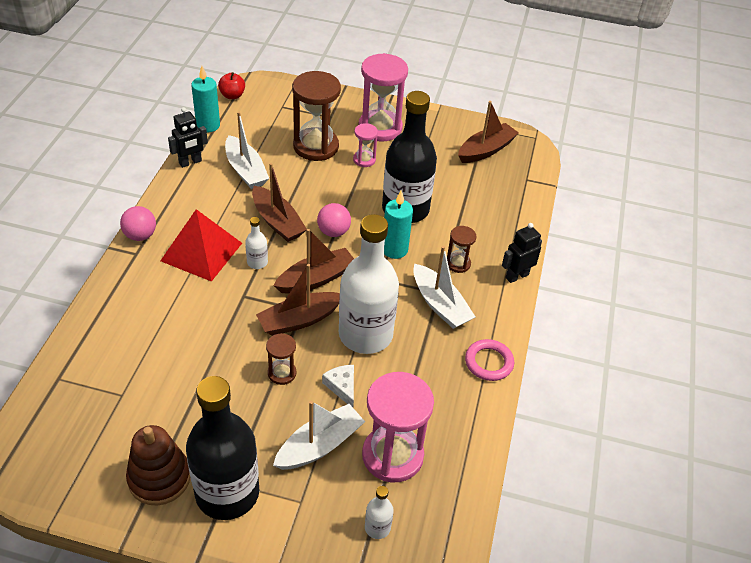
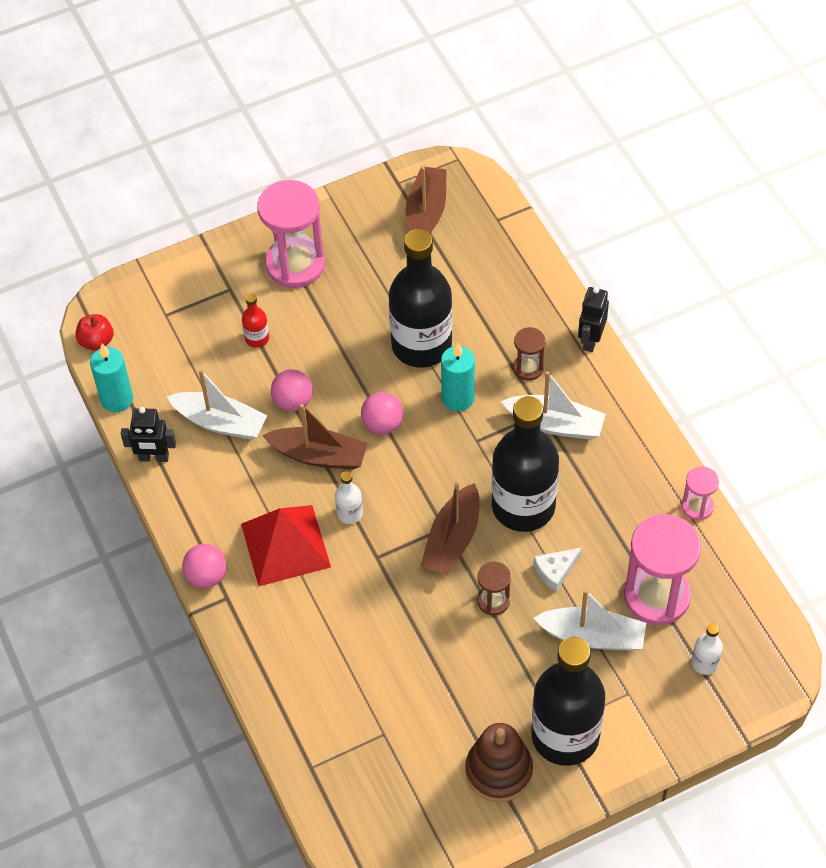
camera: 35 degrees left, 10 degrees up
black robot [168,107,208,168] -> black robot turned 75 degrees clockwise [121,407,176,462]
brown boat [273,229,354,294] -> none
white boat [273,401,365,470] -> white boat turned 90 degrees clockwise [534,589,646,651]
brown hourglass [292,71,341,161] -> red bottle [242,294,269,348]
white cheese [322,365,354,407] -> white cheese turned 60 degrees counterclockwise [534,547,582,592]
white bottle [339,214,399,354] -> black bottle [492,396,559,532]
pink hourglass [353,123,378,167] -> pink hourglass moved to [681,466,719,520]
pink ring [465,339,514,381] -> none
none -> pink ball [271,369,313,411]

